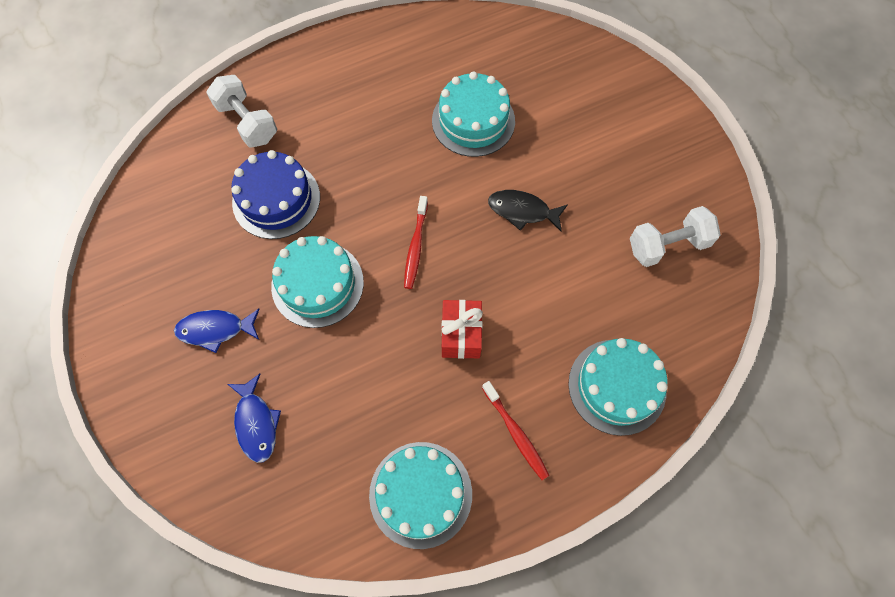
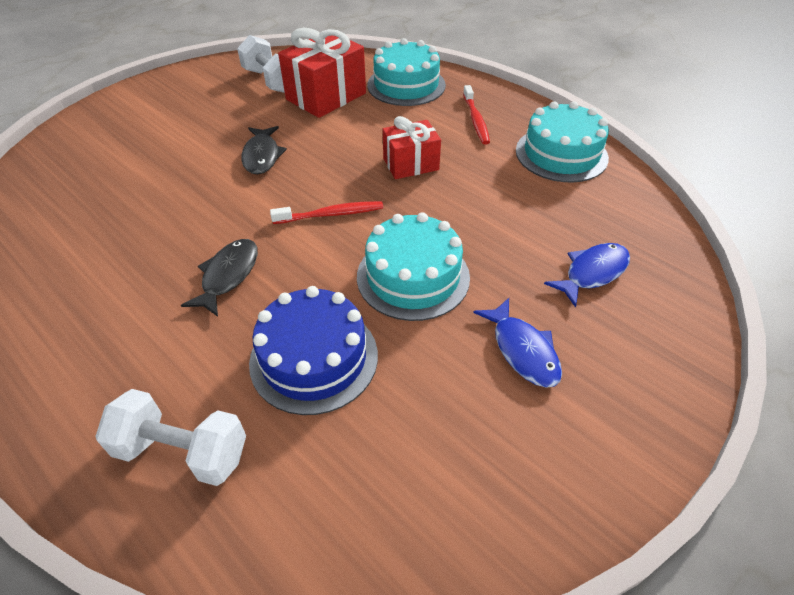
camera: 110 degrees left, 20 degrees down
white dumbbell [206,75,277,147] -> white dumbbell turned 75 degrees clockwise [95,389,246,486]
turquoise cake [432,71,515,157] -> none
red toothbrush [482,381,550,480] -> red toothbrush turned 135 degrees clockwise [463,85,490,145]
none -> black fish [181,239,258,317]
none -> red gift [278,28,366,118]

